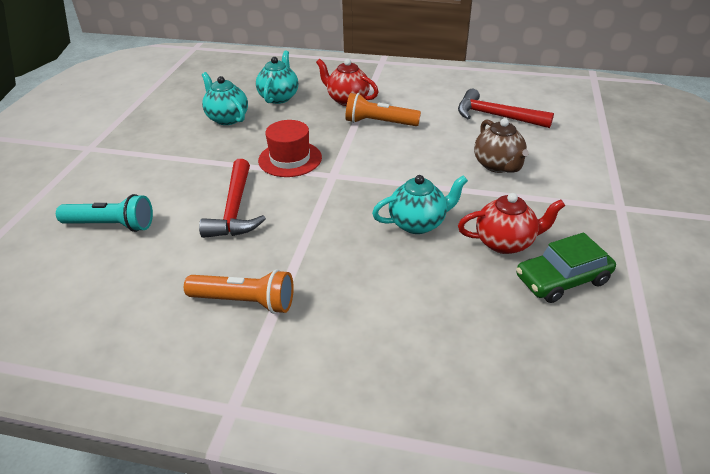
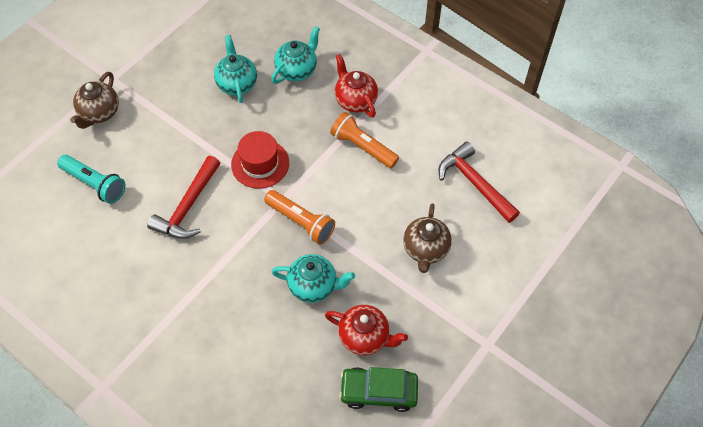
camera: 25 degrees right, 20 degrees up
orange flashlight [184,269,294,314] -> orange flashlight moved to [264,190,335,245]
none -> brown teapot [70,72,119,129]

